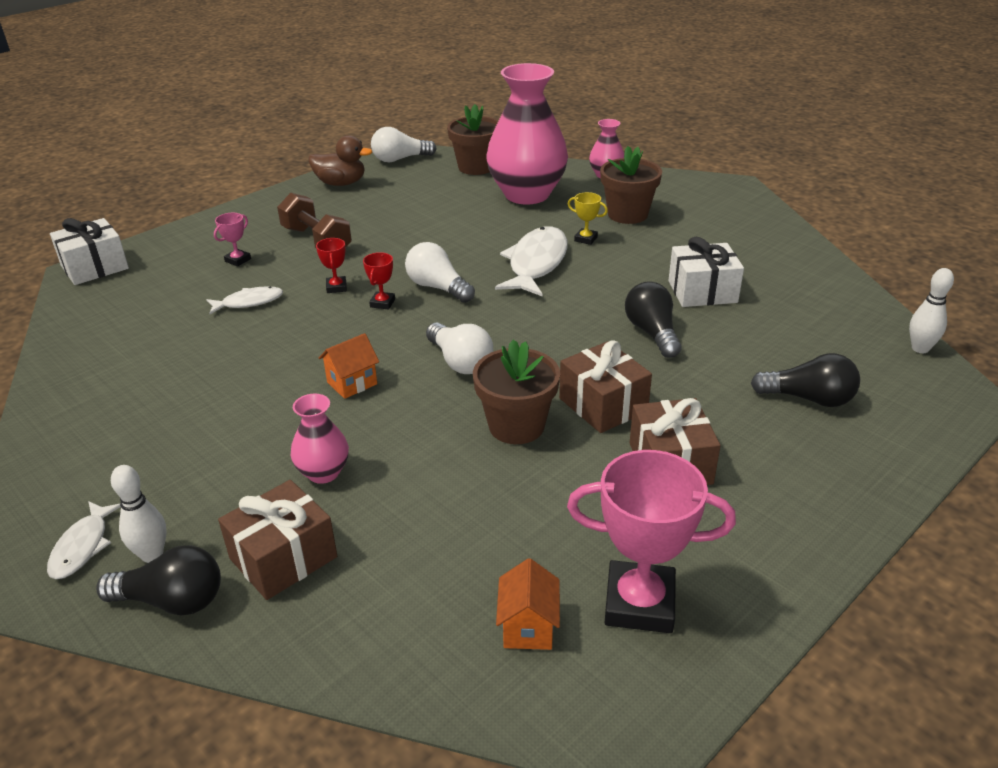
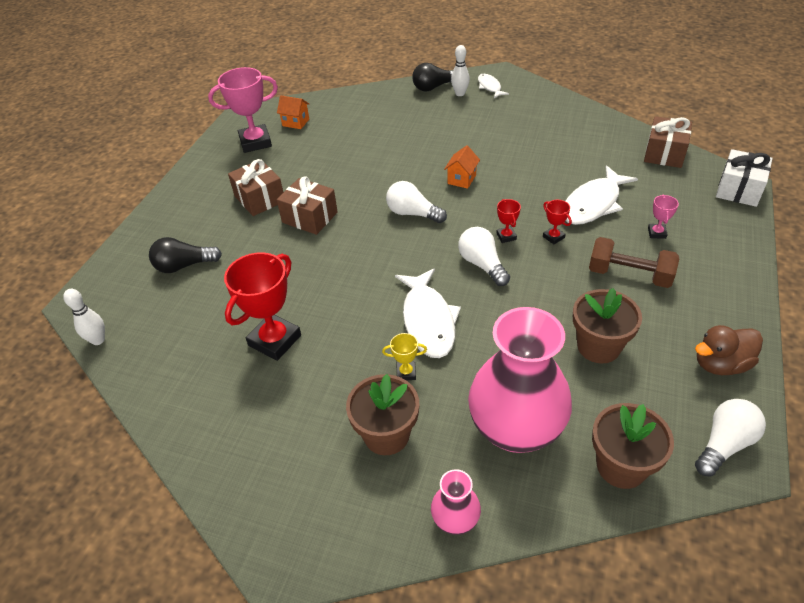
camera: 155 degrees right, 10 degrees up
white fish [206,286,283,314] -> white fish [566,165,638,225], size x1.82
brown gift [218,480,337,600] -> brown gift moved to [644,116,692,168]
pink vase [291,393,349,484] -> none
white light bulb [405,242,475,303] -> white light bulb turned 135 degrees counterclockwise [458,227,510,286]
brown flower pot [473,340,560,444] -> brown flower pot moved to [573,288,642,363]
orange house [496,558,560,650] -> orange house turned 45 degrees counterclockwise [277,96,309,129]
black light bulb [625,281,682,358] -> none
white gift [668,237,744,307] -> red trophy [224,252,301,361]

